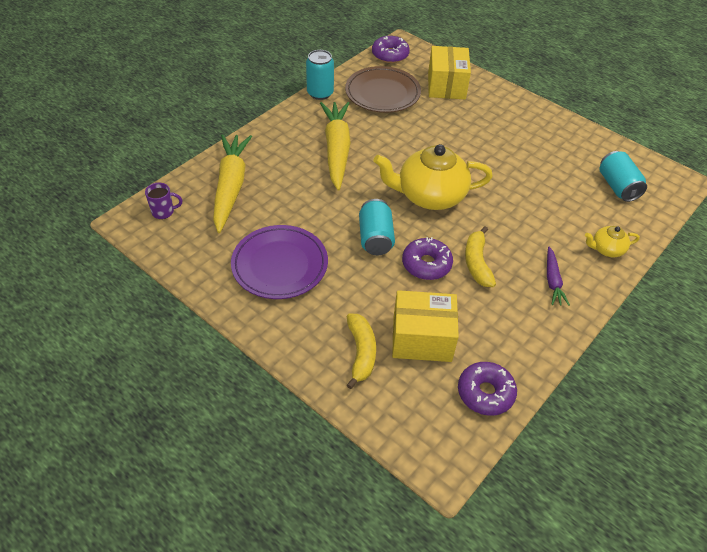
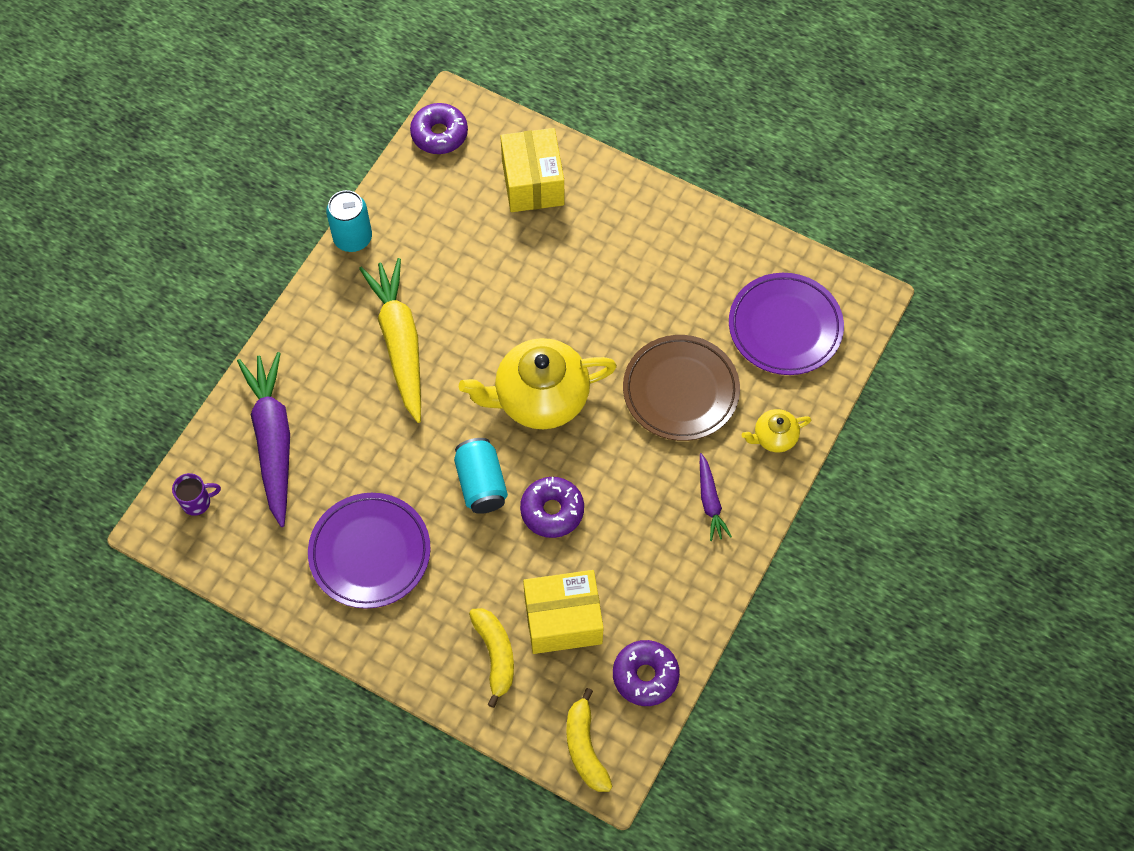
camera: 10 degrees left, 15 degrees up
yellow carrot [213,134,252,233] -> purple carrot [237,352,290,527]
brown plate [345,66,421,113] -> brown plate moved to [623,335,740,441]
yellow banana [465,226,496,287] -> yellow banana moved to [566,688,613,792]
turquoise can [599,151,647,202] -> purple plate [729,273,844,375]

